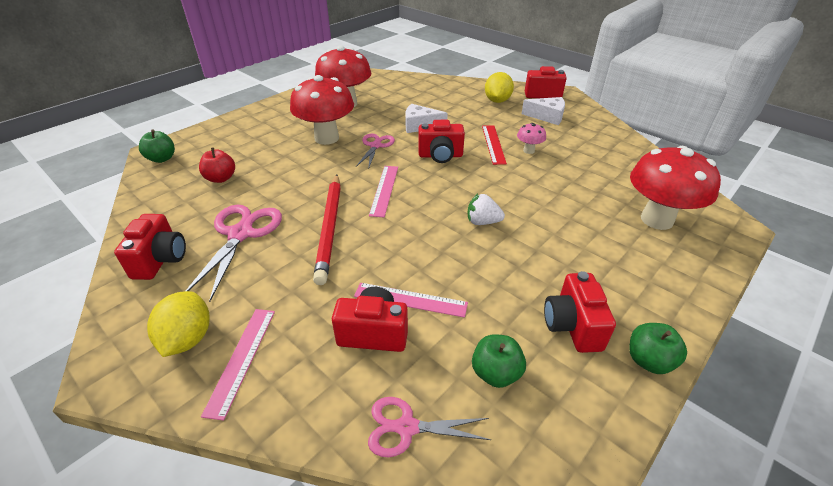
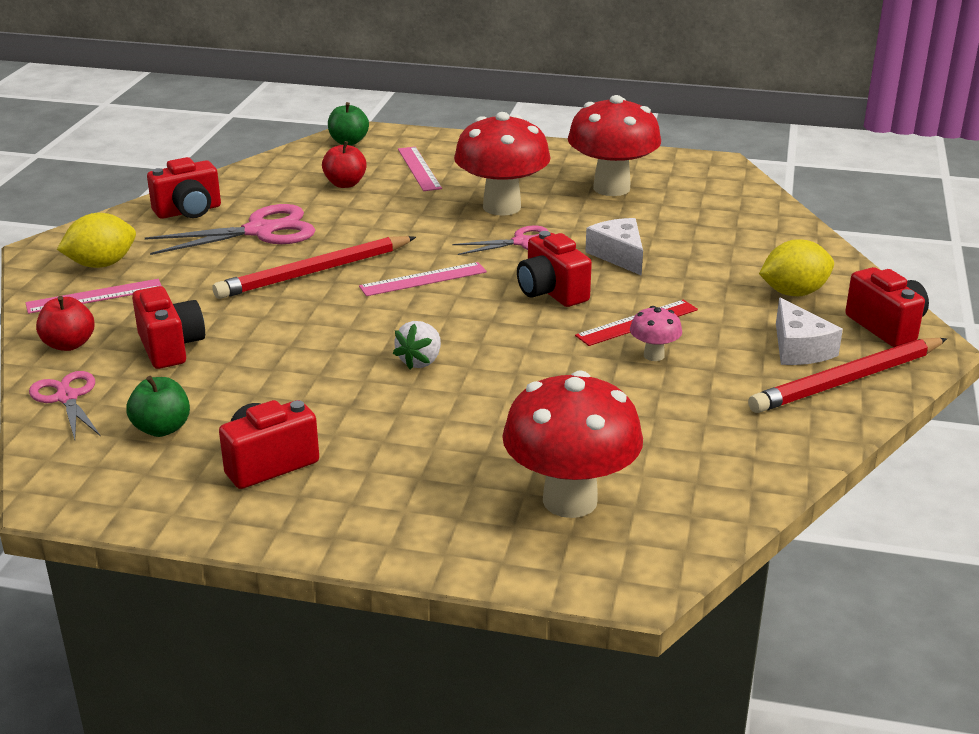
camera: 60 degrees right, 10 degrees down
pink ruler [354,283,468,318] -> pink ruler moved to [398,147,442,191]
white strawberry [468,194,505,225] -> white strawberry turned 135 degrees counterclockwise [393,321,441,370]
green apple [629,323,687,374] -> none
none -> red apple [36,296,95,351]
none -> red pencil [748,338,947,413]

